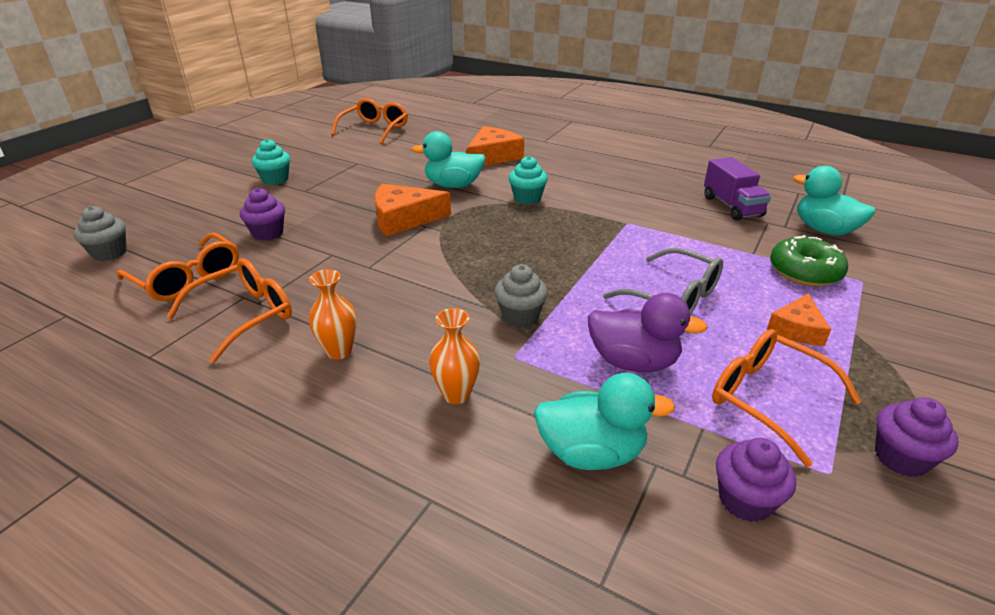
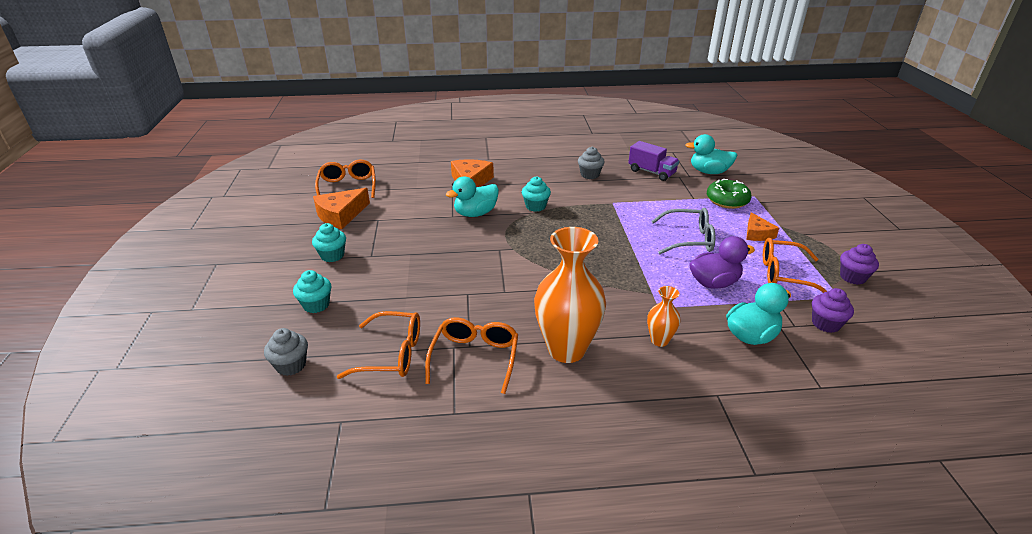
camera: 35 degrees left, 0 degrees up
purple cupcake [240,188,285,241] -> none
orange vase [309,269,357,360] -> orange vase [534,227,606,363], size x2.10
orange cheese [375,184,451,236] -> orange cheese moved to [313,188,370,229]
grey cupcake [494,264,548,327] -> grey cupcake moved to [578,147,605,179]
none -> turquoise cupcake [293,270,332,313]

